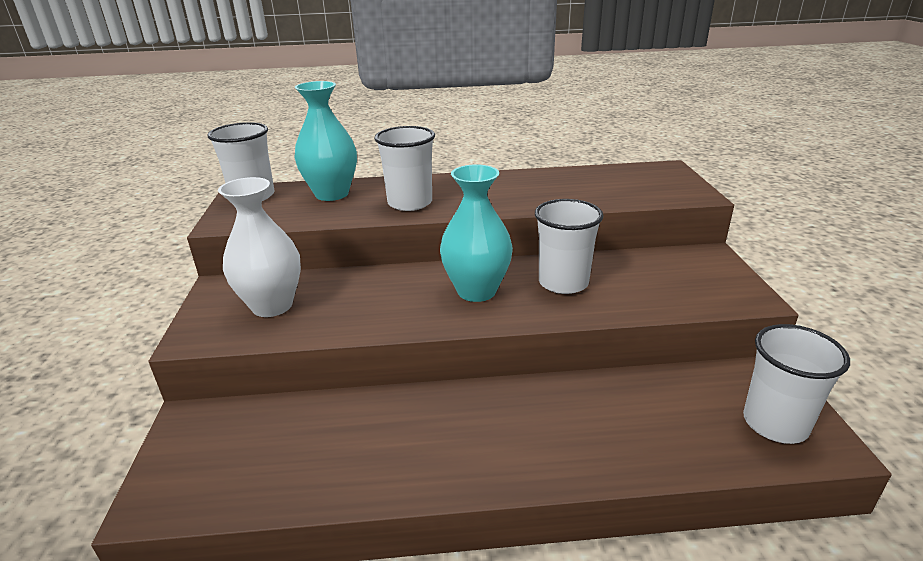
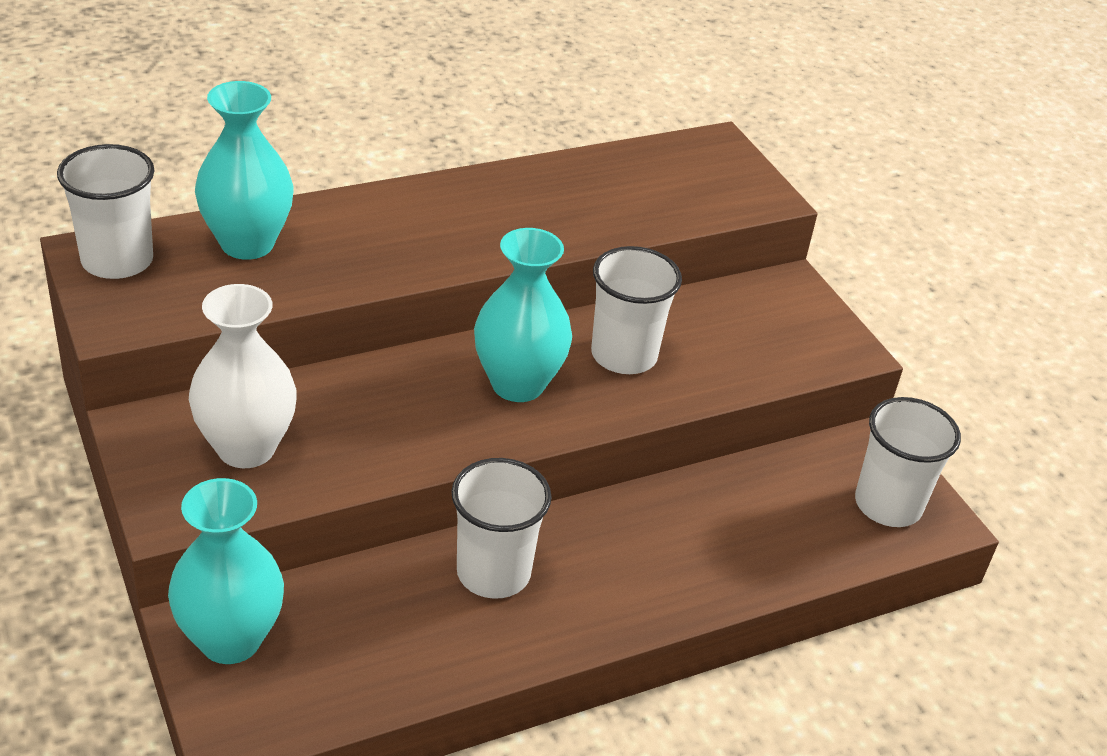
camera: 25 degrees left, 10 degrees up
white cup [374,126,435,211] -> white cup moved to [451,458,552,599]
none -> turquoise vase [168,478,284,664]

